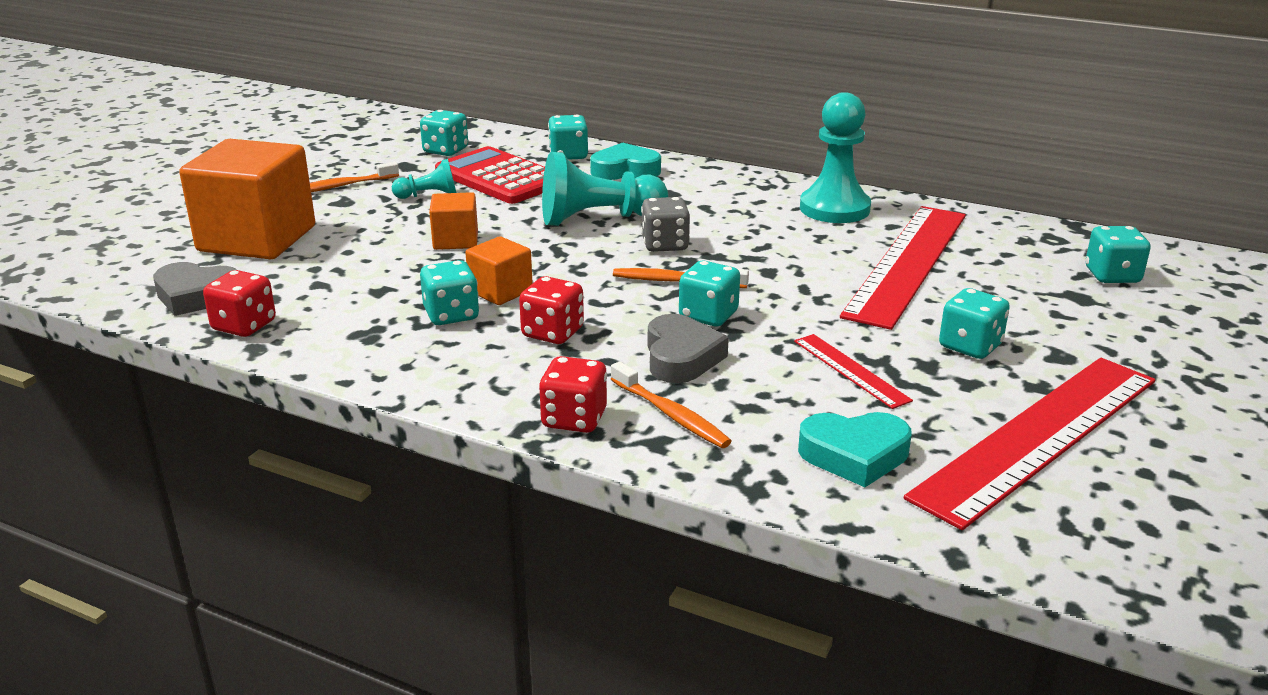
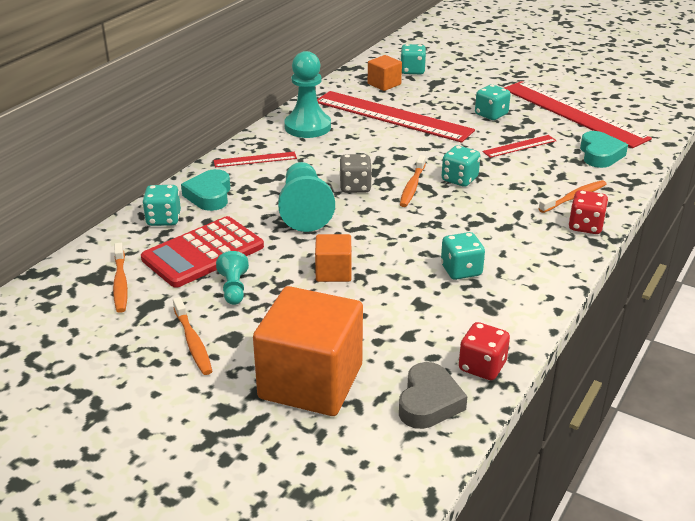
camera: 85 degrees left, 5 degrees up
turquoise dice [420,110,468,156] -> orange toothbrush [113,243,128,313]
orange cube [465,236,533,305] -> orange cube moved to [368,55,402,91]
red dice [519,276,584,344] -> none
grey heart [648,314,729,383] -> none
none -> red ruler [214,152,297,167]

